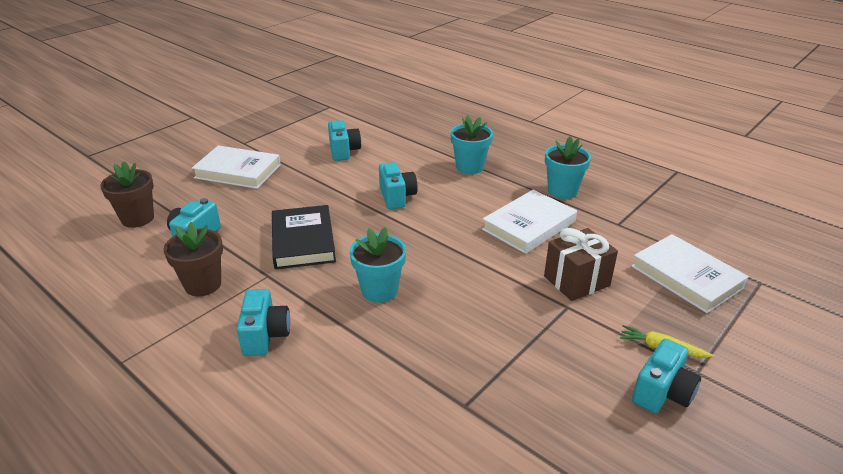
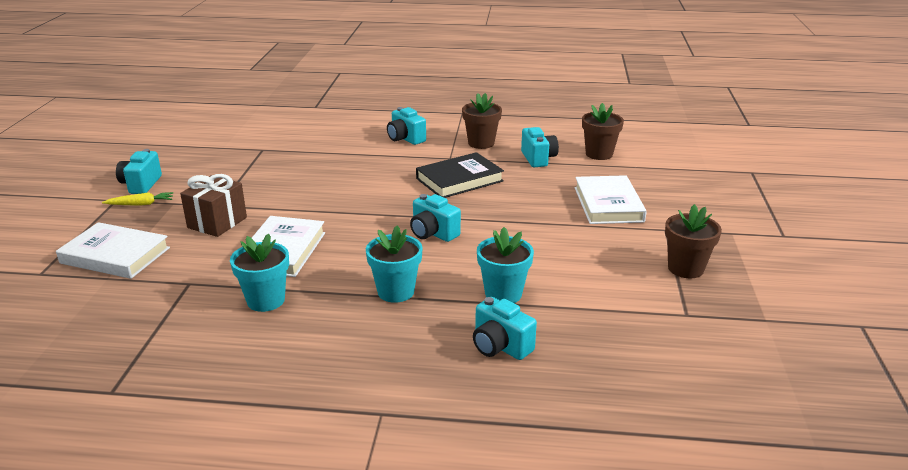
camera: 145 degrees right, 5 degrees down
white book [192,145,281,189] -> white book turned 75 degrees counterclockwise [575,175,647,224]
black book [272,205,336,269] -> black book turned 75 degrees counterclockwise [416,152,504,198]
turquoise camera [328,120,361,161] -> turquoise camera moved to [473,297,537,360]
turquoise flower pot [349,227,406,303] -> turquoise flower pot moved to [477,227,534,303]
none -> brown flower pot [665,204,722,278]

